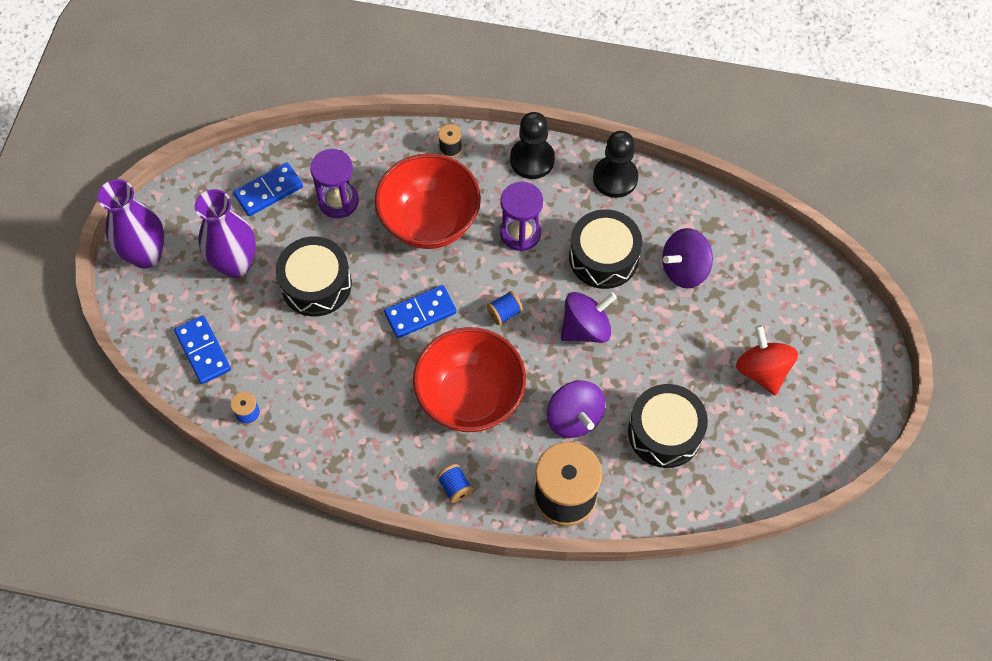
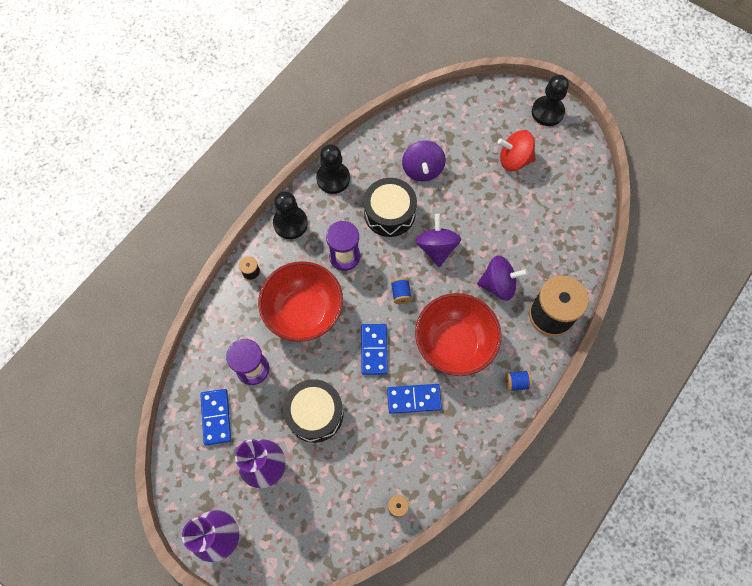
camera: 65 degrees left, 5 degrees up
blue domino [174,315,231,384] -> blue domino moved to [387,384,442,414]
black drum [628,384,708,468] -> none
none -> black pawn [532,75,569,126]

